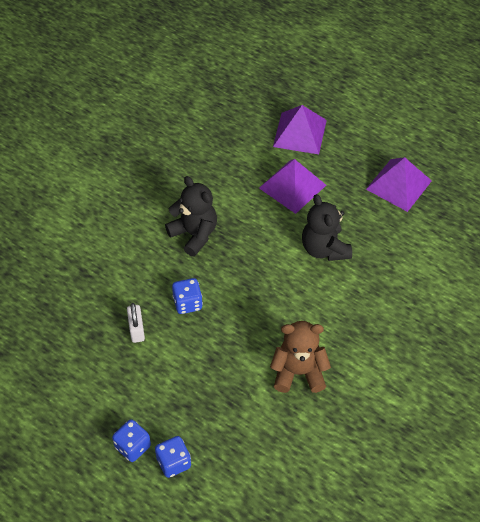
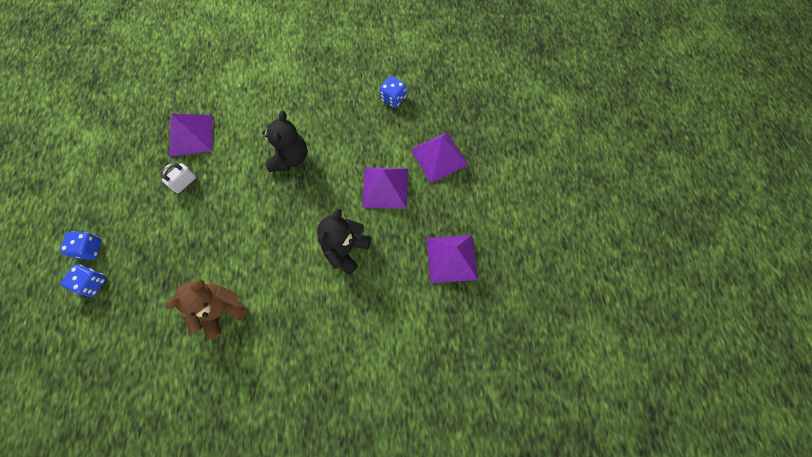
camera: 50 degrees right, 15 degrees up
blue dice [172,278,203,314] -> blue dice moved to [380,76,406,108]
brown teddy bear [270,321,331,393] -> brown teddy bear turned 90 degrees counterclockwise [165,280,248,340]
none -> purple pyramid [169,114,213,157]

